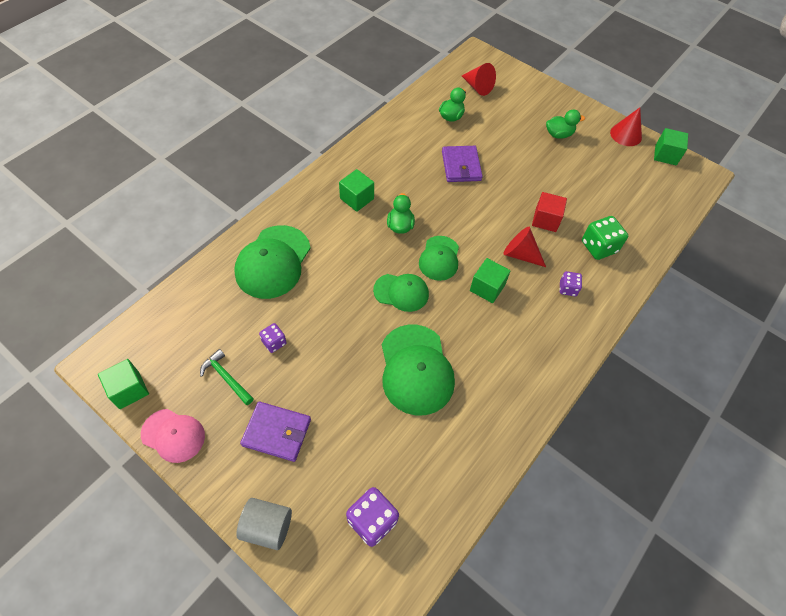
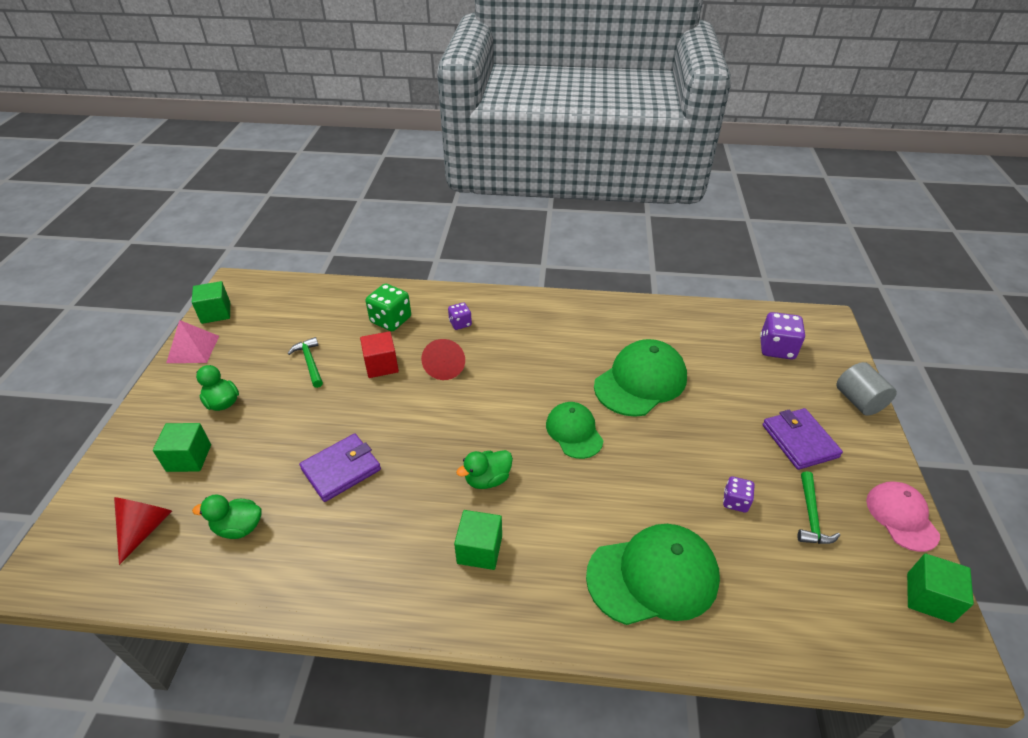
camera: 120 degrees left, 15 degrees down
green cap [419,236,459,281] -> none
green cube [470,258,510,303] -> green cube moved to [153,423,211,472]
red cone [610,107,642,146] -> pink pyramid [166,320,219,363]
none -> green hammer [288,337,323,388]

